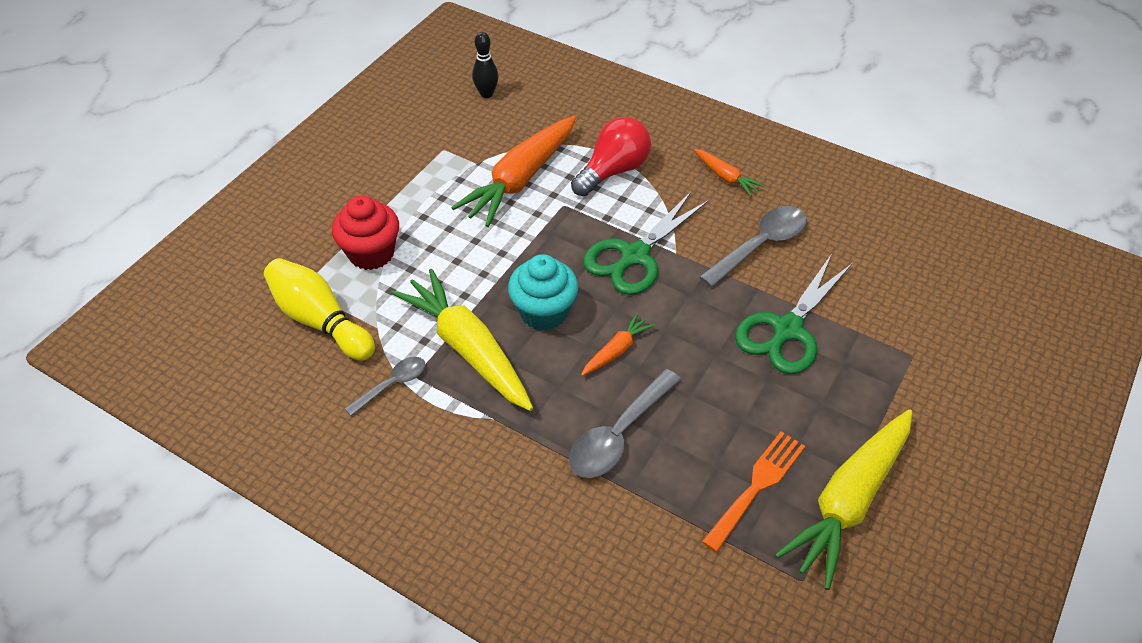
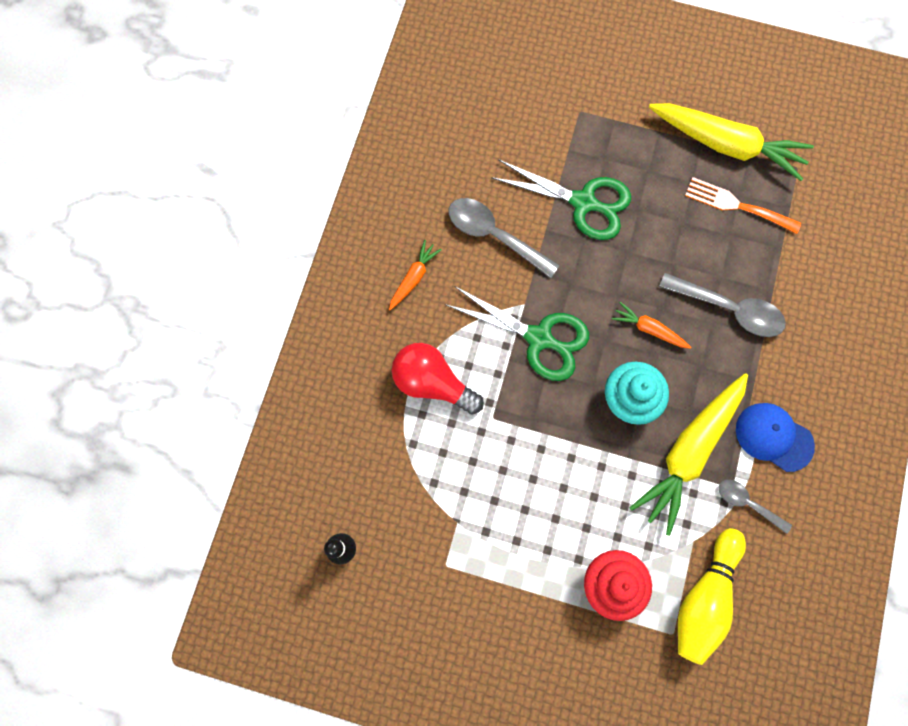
camera: 105 degrees left, 25 degrees up
orange carrot [451,116,576,227] -> none
none -> blue cap [736,403,815,472]

